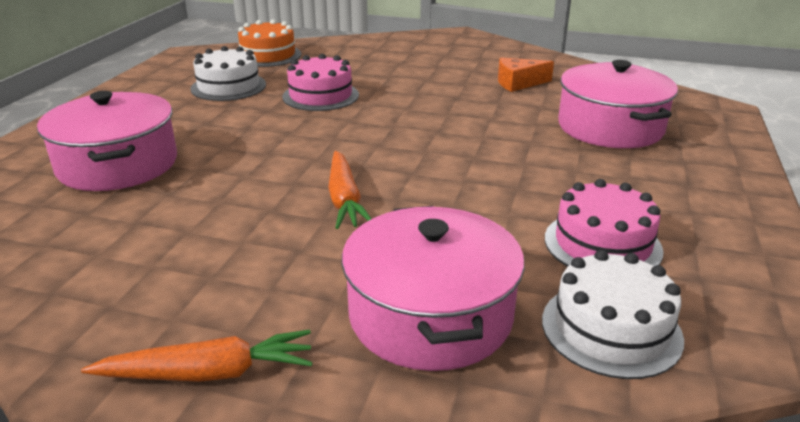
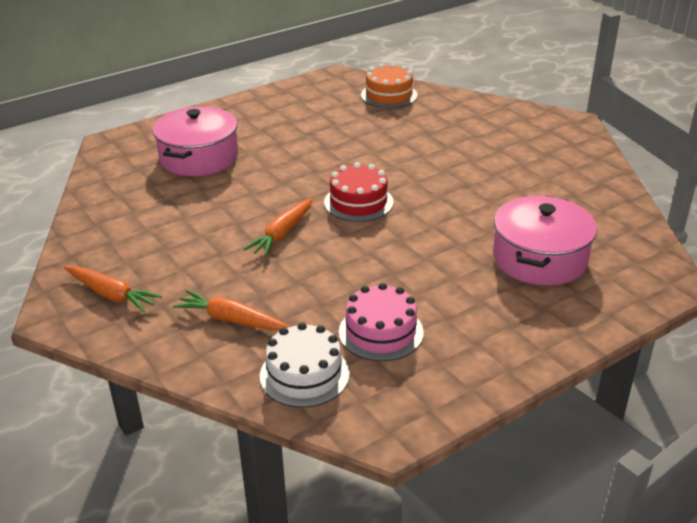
camera: 40 degrees right, 5 degrees up
white cake [190,46,266,101] -> none
pink cake [282,54,359,111] -> none
pink pot [341,206,525,371] -> orange carrot [173,290,290,331]
orange cheese [498,57,554,92] -> none
none -> red cake [324,162,393,222]

